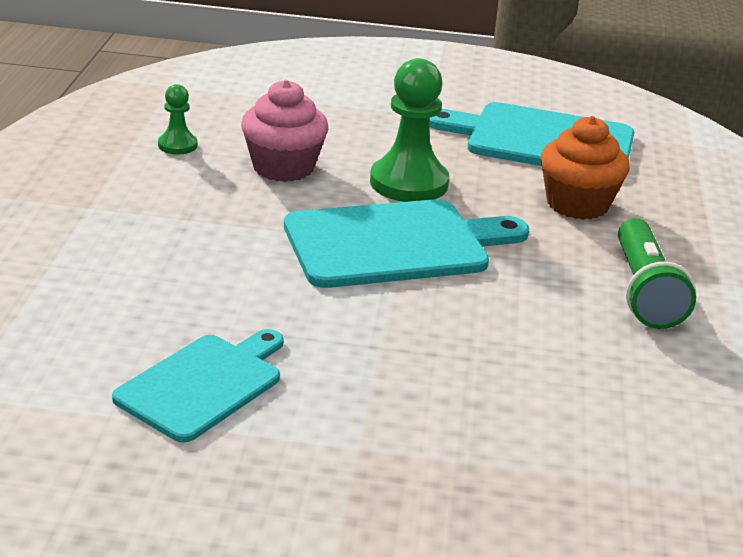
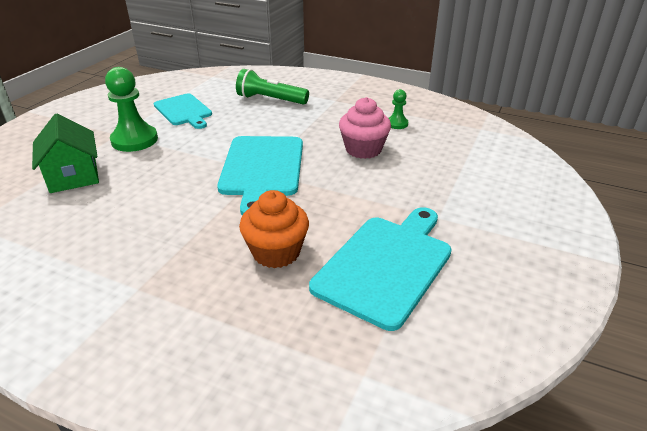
camera: 110 degrees right, 5 degrees up
green pawn [370,58,449,202] -> green pawn moved to [105,67,158,152]
green flashlight [618,218,696,329] -> green flashlight moved to [236,69,309,105]
none -> green house [32,114,99,193]

